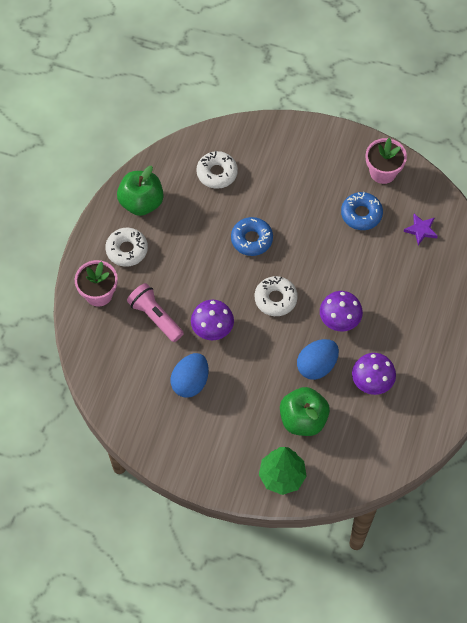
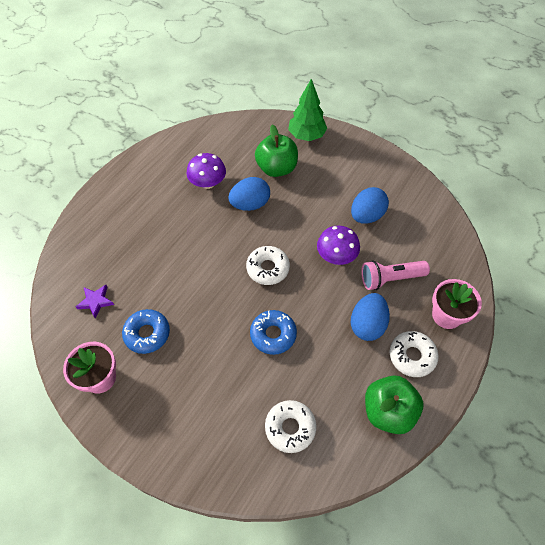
camera: 165 degrees left, 5 degrees down
pink flashlight [127,283,184,342] -> pink flashlight turned 105 degrees clockwise [361,260,430,290]
purple mushroom [320,291,363,331] -> none
none -> blue egg [351,293,390,341]

